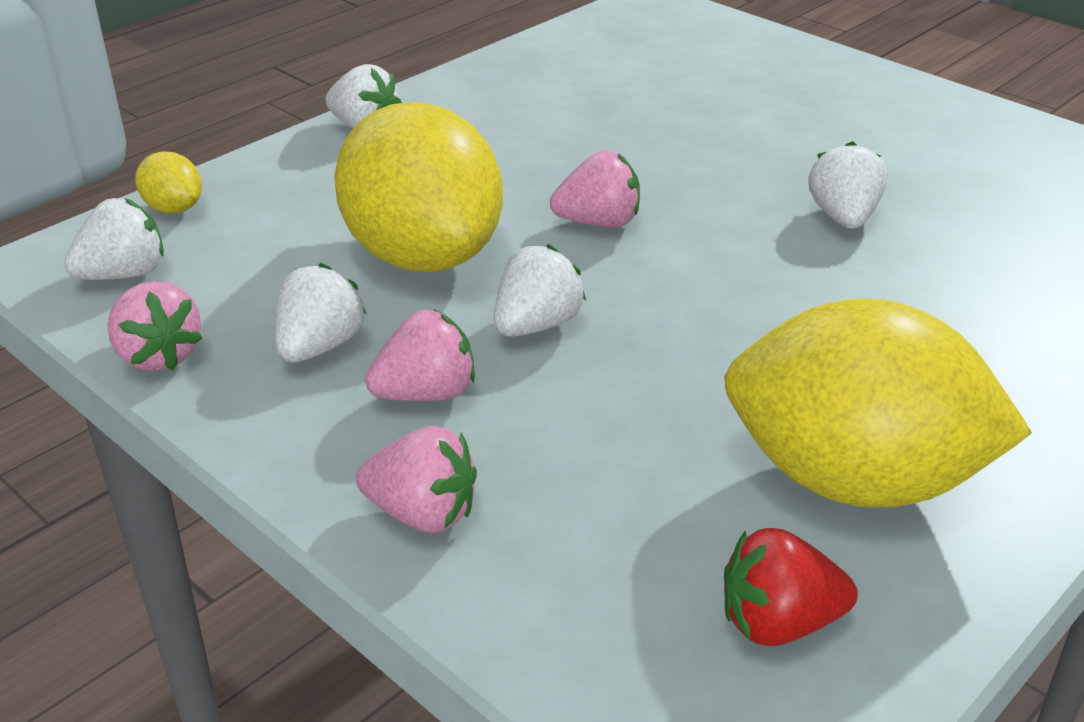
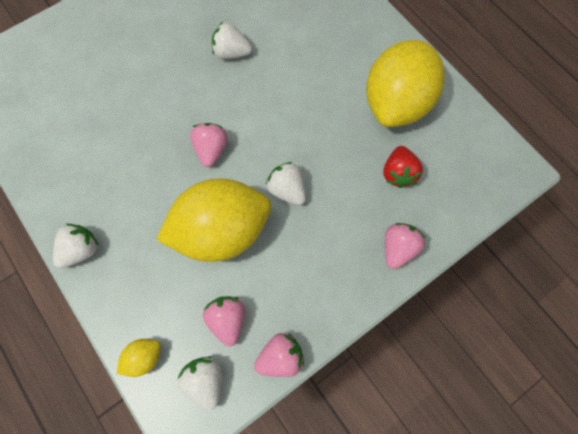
camera: 80 degrees left, 35 degrees up
white strawberry [275,263,367,363] -> none
pink strawberry [365,310,475,401] -> pink strawberry moved to [203,296,245,347]
red strawberry [724,528,858,646] -> red strawberry moved to [383,146,423,188]

